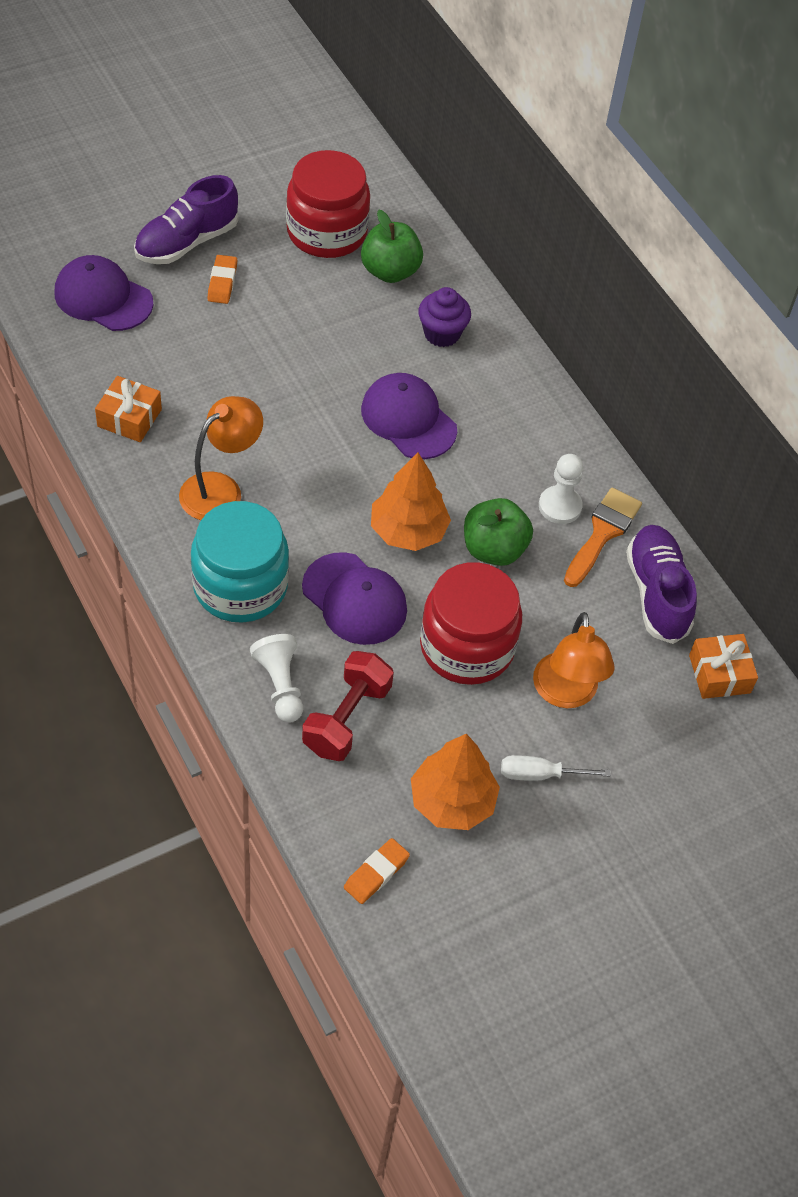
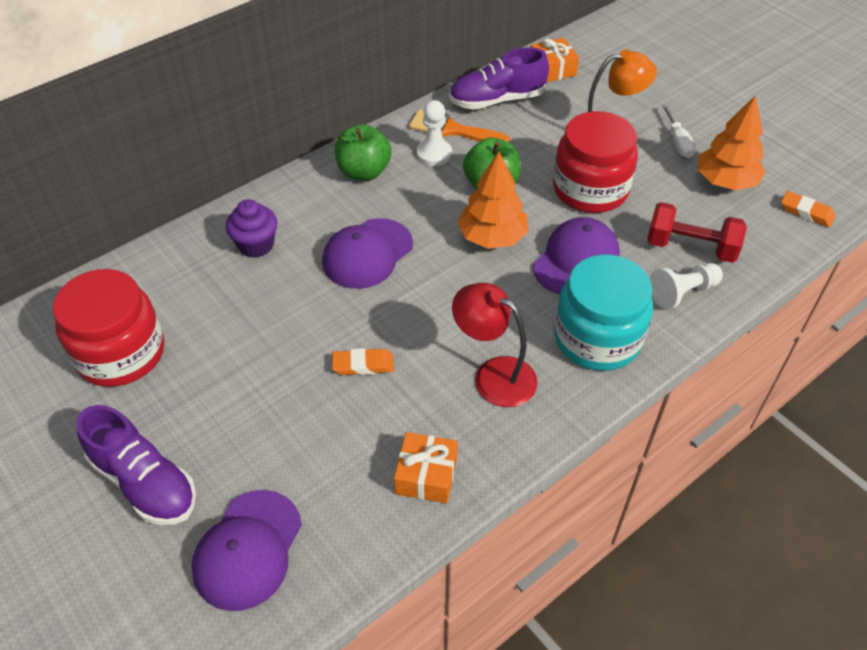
camera: 95 degrees left, 5 degrees down
orange lamp [179,396,263,520] -> red lamp [452,283,538,407]
orange eraser [207,255,237,304] -> orange eraser moved to [332,348,394,375]
green apple [361,210,423,283] -> green apple moved to [335,124,392,181]

